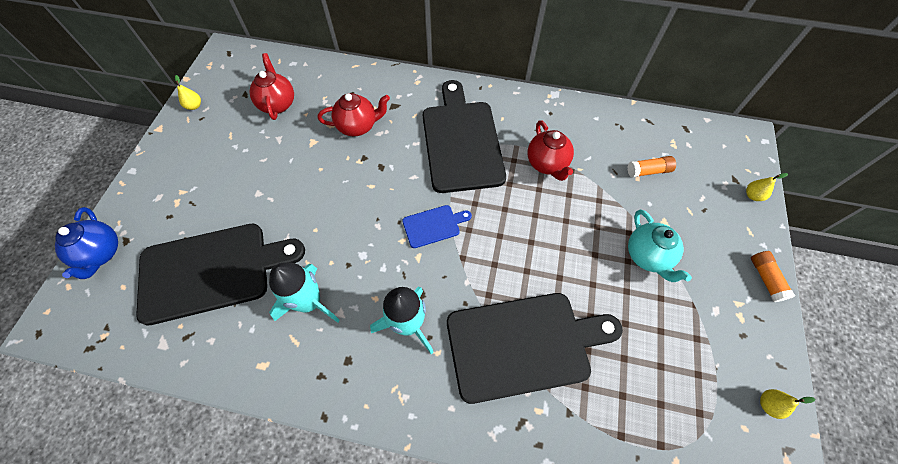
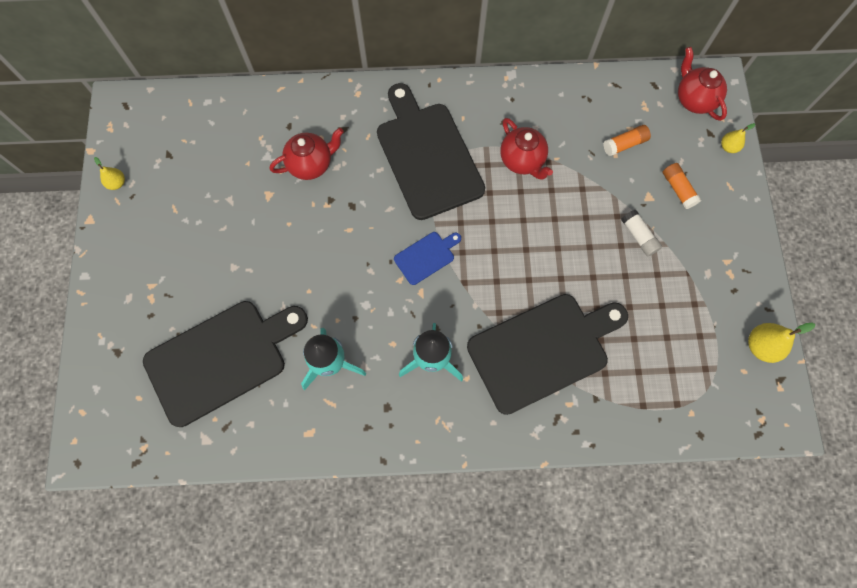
camera: 15 degrees left, 10 degrees up
blue teapot [55,207,118,279] -> none
red teapot [249,53,294,120] -> red teapot moved to [678,47,727,121]
turquoise teapot [628,209,692,282] -> white glue stick [621,210,662,256]
orange glue stick [751,251,795,302] -> orange glue stick moved to [663,163,701,209]
yellow pear [760,389,815,419] -> yellow pear [748,323,815,363], size x1.64

